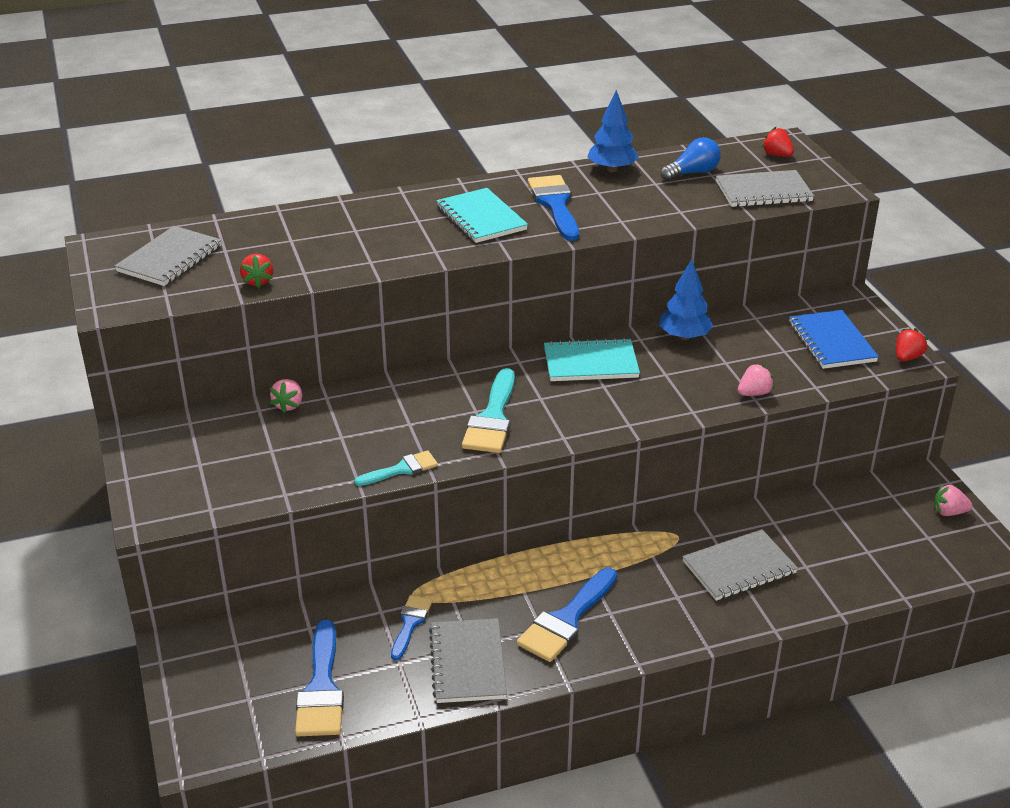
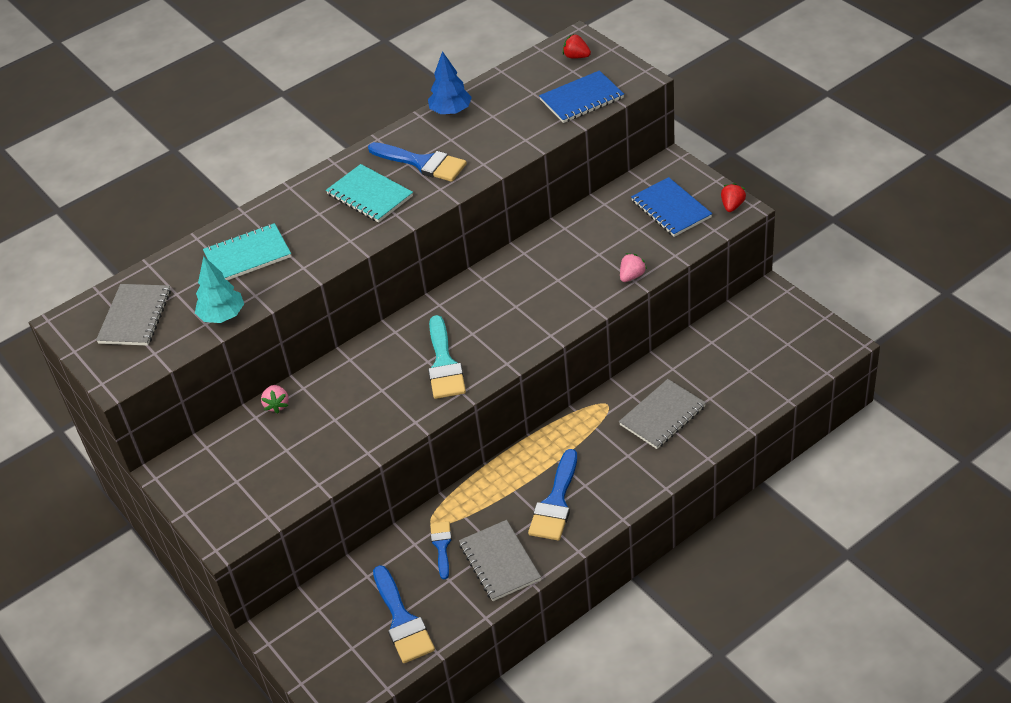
camera: 15 degrees left, 10 degrees up
red strawberry [240,254,273,288] -> turquoise tree [195,256,244,323]
turquoise brush [354,450,438,486] -> none
blue brush [528,175,579,241] -> blue brush turned 150 degrees clockwise [368,142,467,182]
turquoise notebook [544,338,640,381] -> turquoise notebook moved to [203,223,291,280]
blue tree [659,259,713,340] -> none
blue light bulb [661,137,721,181] -> none
grey notebook [716,170,814,207] -> blue notebook [539,70,624,123]
pink strawberry [934,484,973,516] -> none

